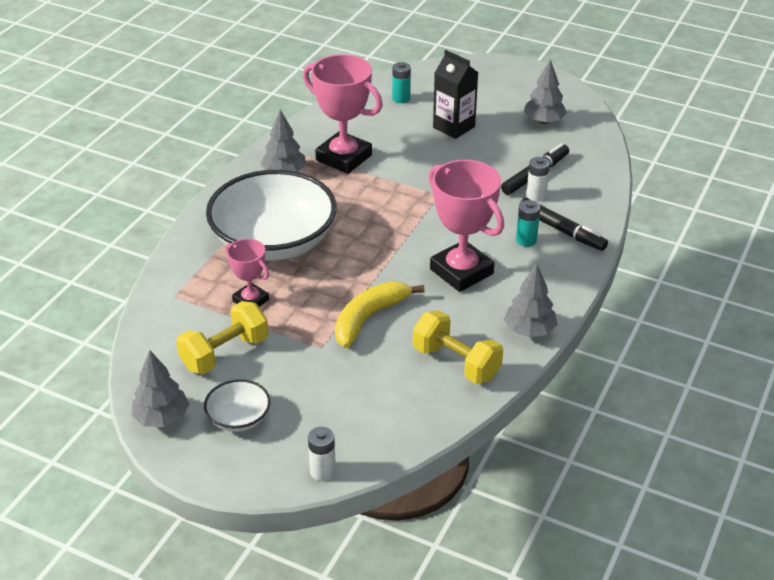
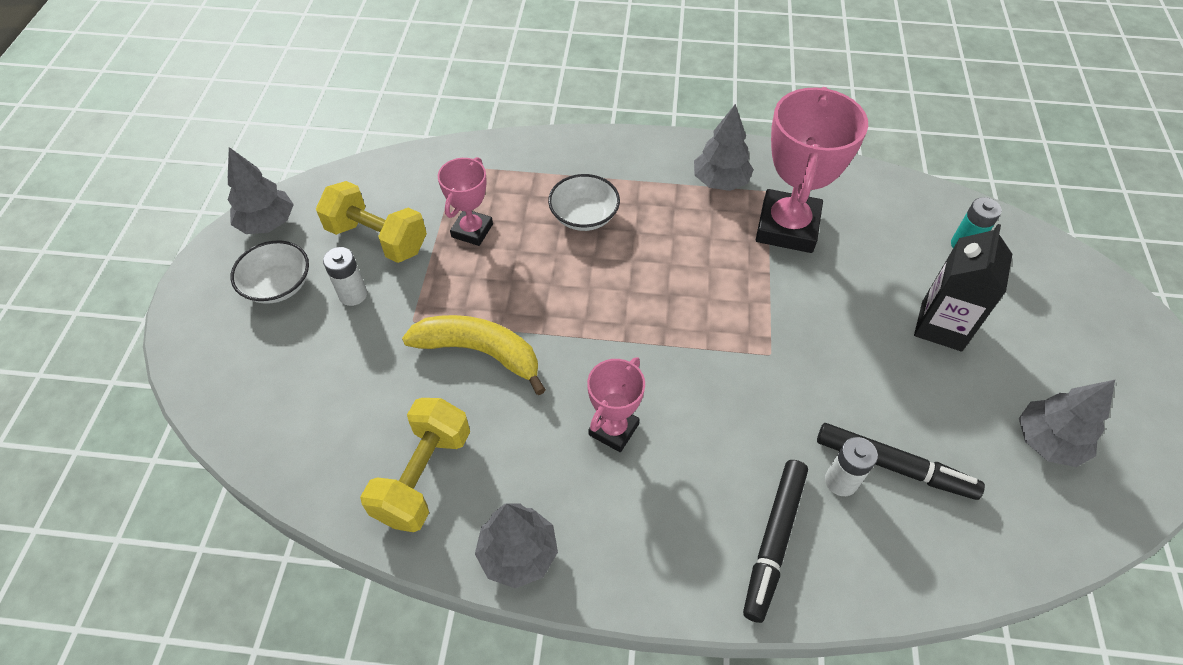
camera: 70 degrees right, 15 degrees up
white bowl [206,170,337,261] -> white bowl [548,174,620,231], size x0.44
white battery [308,427,336,481] -> white battery moved to [323,247,367,306]
pink trophy [429,160,504,292] -> pink trophy [587,357,645,452], size x0.56
turquoise battery [516,200,540,247] -> none

